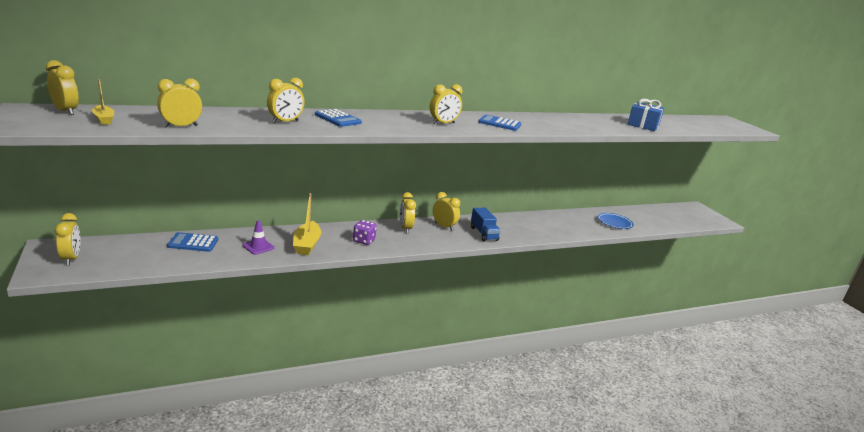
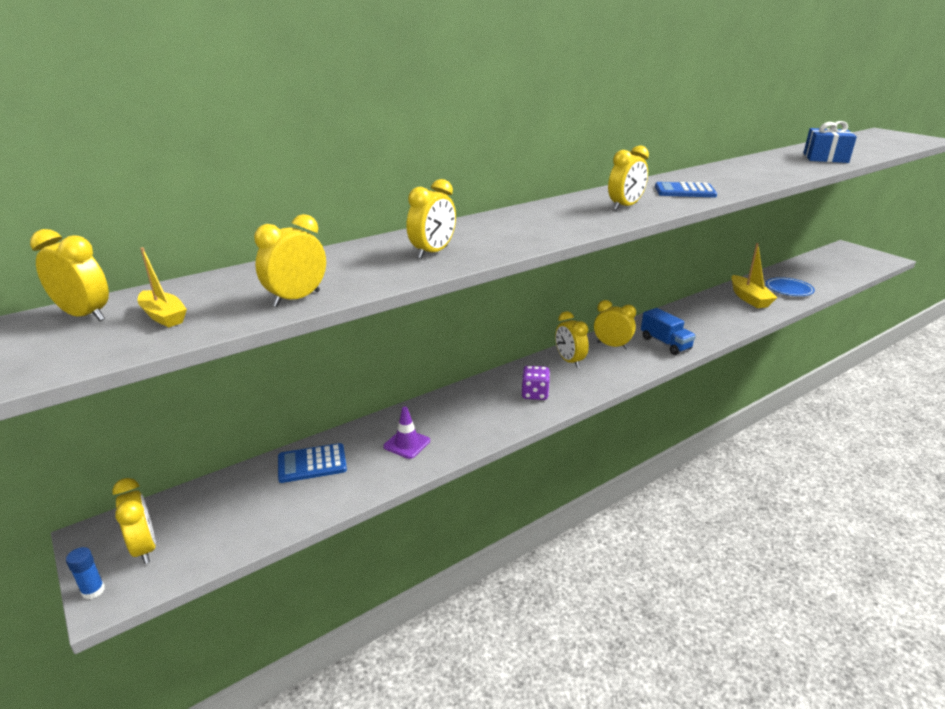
camera: 10 degrees left, 5 degrees up
yellow boat [293,193,321,255] -> yellow boat moved to [731,243,777,308]
blue calculator [315,109,362,127] -> none
none -> blue glue stick [66,547,105,599]

